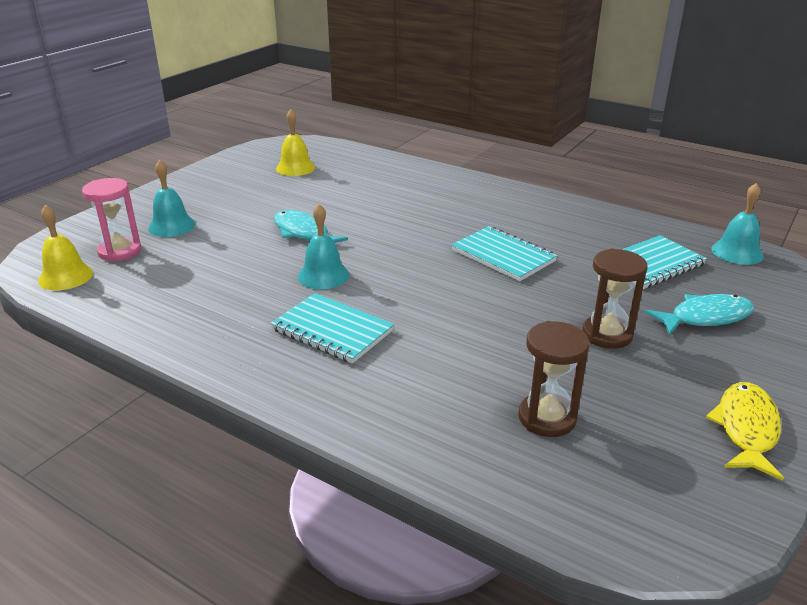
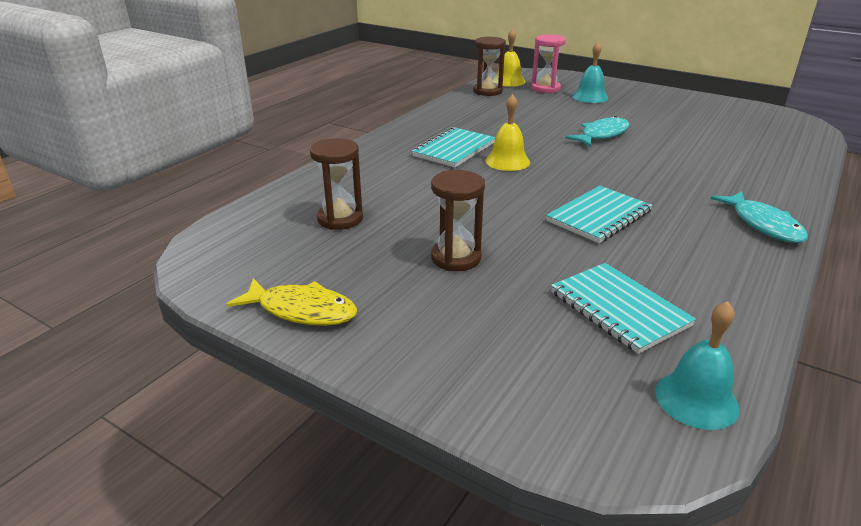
camera: 90 degrees right, 0 degrees up
yellow bell [276,109,315,176] -> yellow bell moved to [485,94,530,171]
turquoise bell [298,204,349,289] -> none
turquoise fish [645,294,754,335] -> turquoise fish moved to [711,191,808,243]
none -> brown hourglass [473,36,506,96]

